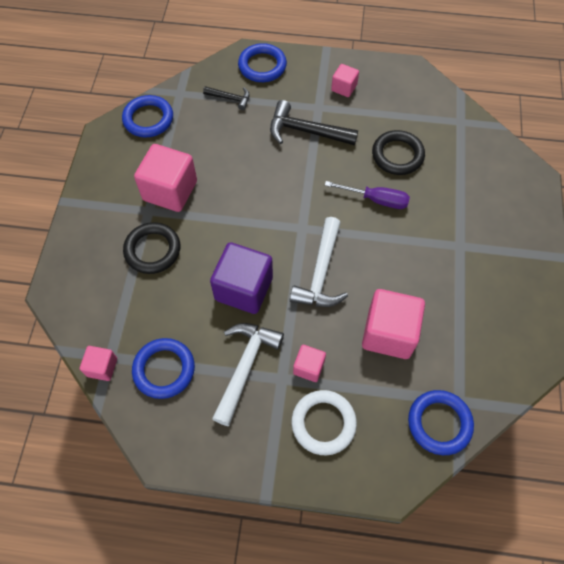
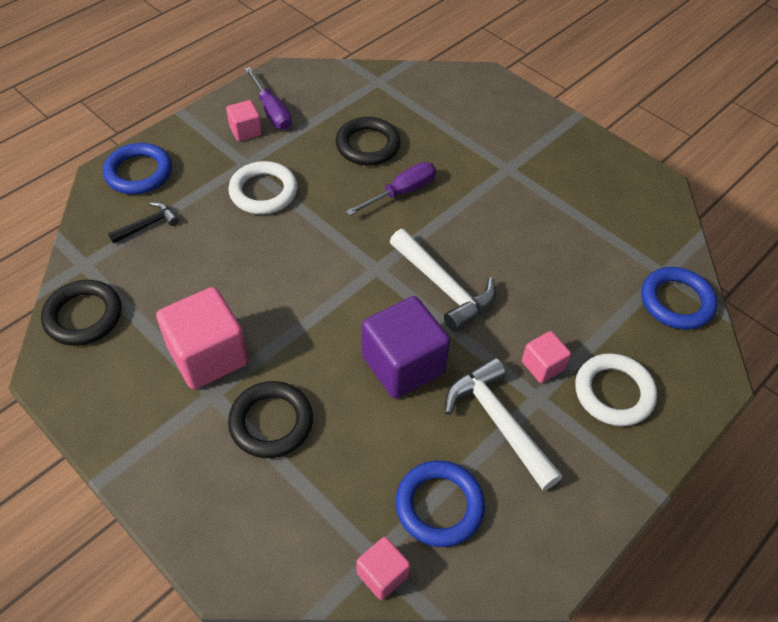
camera: 55 degrees left, 10 degrees down
blue ring [122,95,173,137] -> black ring [41,280,121,346]
black hammer [270,100,358,145] -> white ring [228,161,298,214]
pink cube [362,289,425,359] -> none
none -> purple screwdriver [244,67,291,130]

